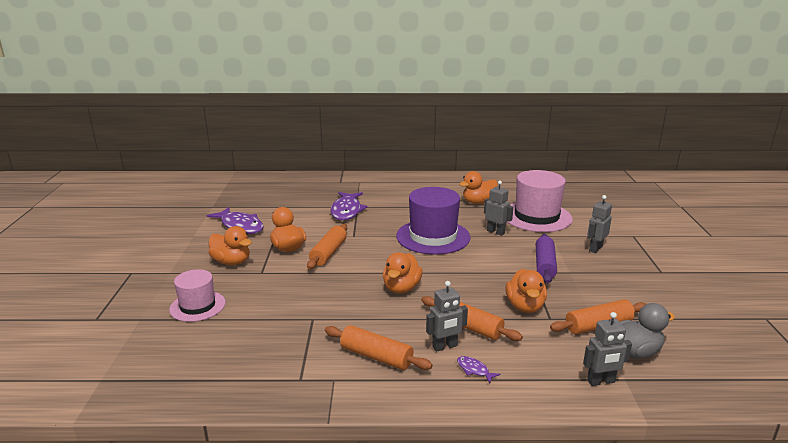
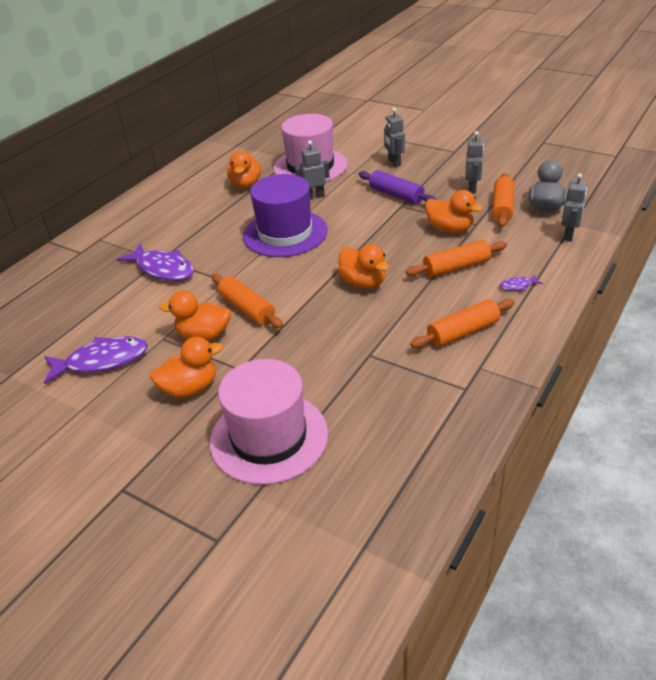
camera: 55 degrees left, 15 degrees up
pink hat [169,269,226,322] -> pink hat [210,359,328,485], size x1.68
grey robot [426,281,468,352] -> grey robot moved to [465,131,484,193]

